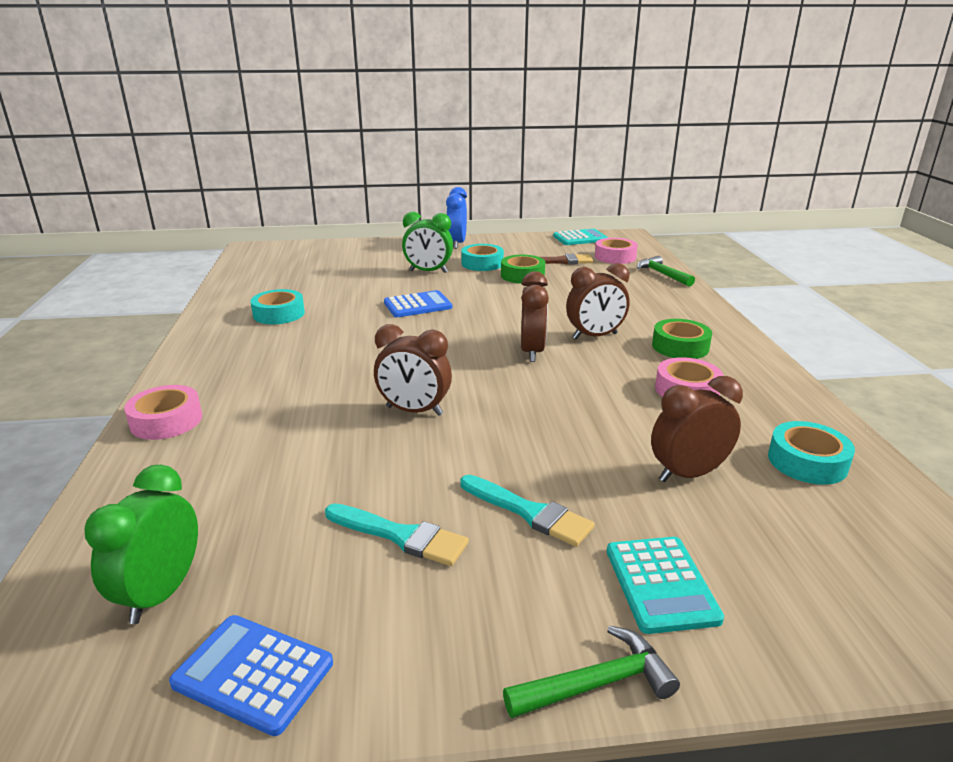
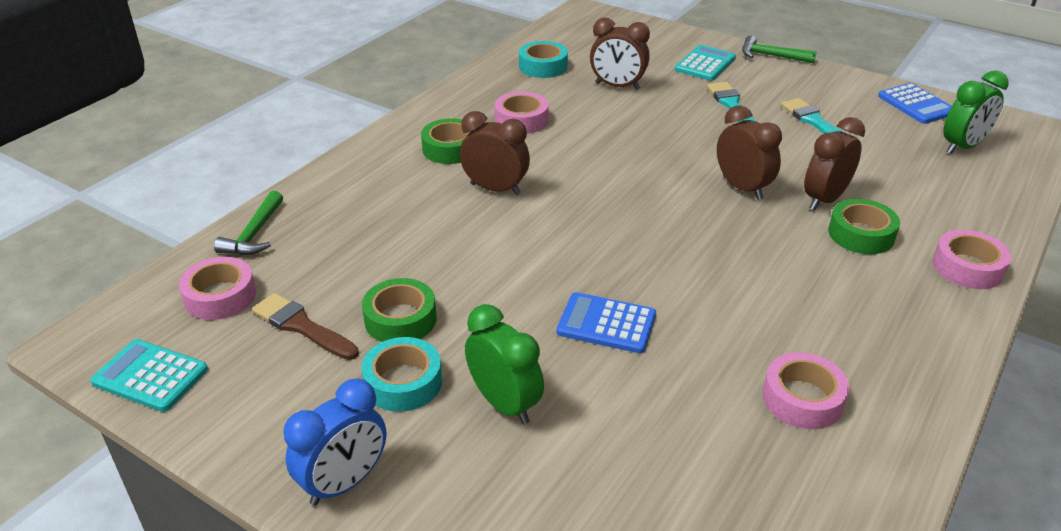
camera: 140 degrees left, 10 degrees up
turquoise tape [250,289,305,324] -> pink tape [763,352,849,429]
brown clock [521,271,549,362] -> brown clock moved to [804,117,865,210]
none -> green tape [828,199,900,254]

